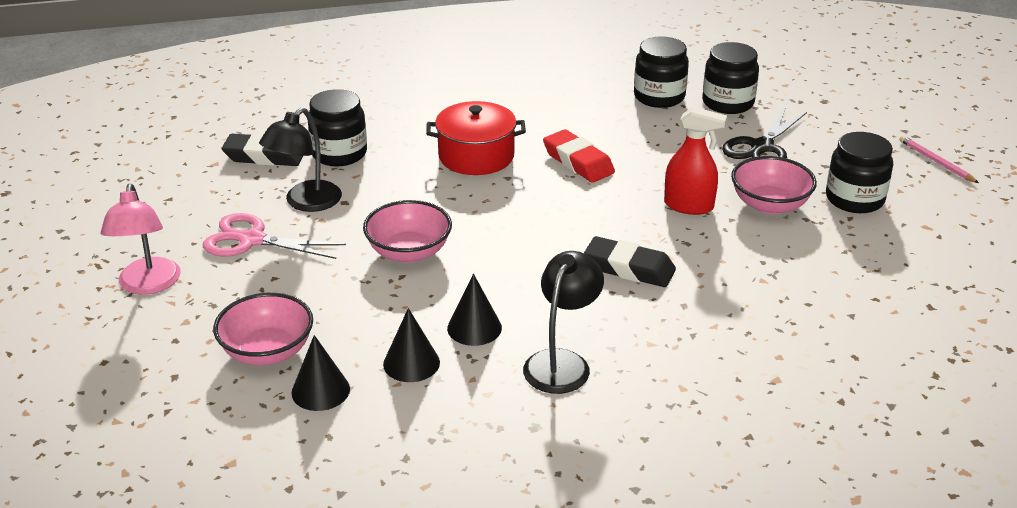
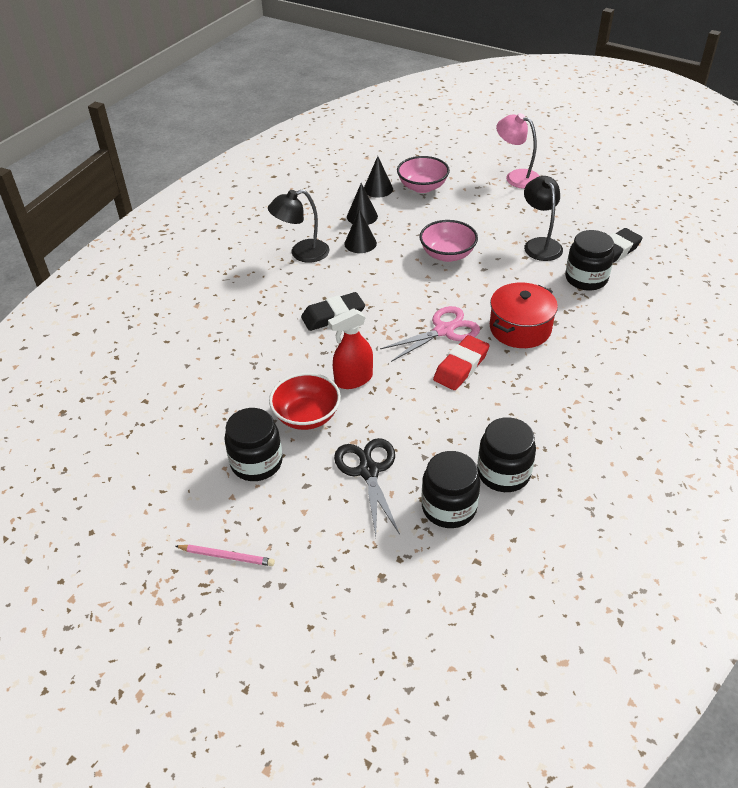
camera: 135 degrees right, 10 degrees up
pink scissors [203,213,346,259] -> pink scissors moved to [380,306,480,362]
black lamp [523,251,604,394] -> black lamp turned 90 degrees clockwise [268,190,329,263]
red eraser [543,129,615,183] -> red eraser turned 60 degrees counterclockwise [433,335,490,390]
pink bowl [731,156,817,214] -> red bowl [269,373,341,430]

